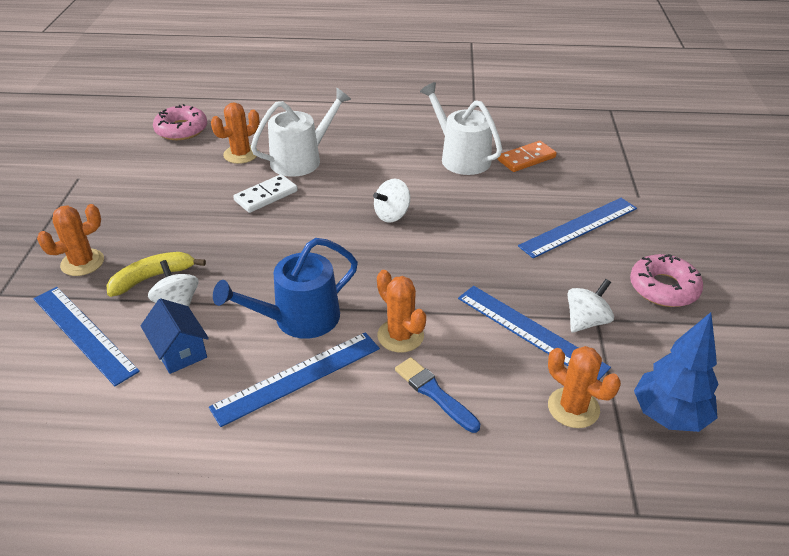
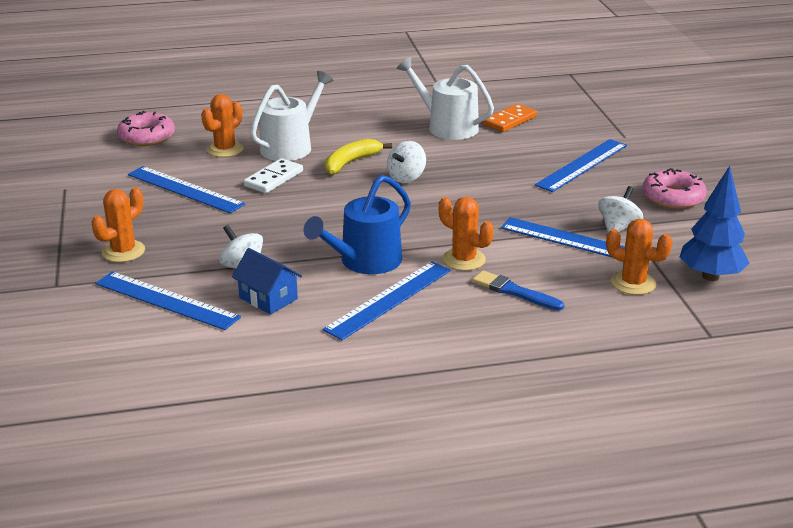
camera: 15 degrees left, 10 degrees down
yellow banana [106,252,206,297] -> yellow banana moved to [325,139,392,175]
none -> blue ruler [128,166,245,213]

